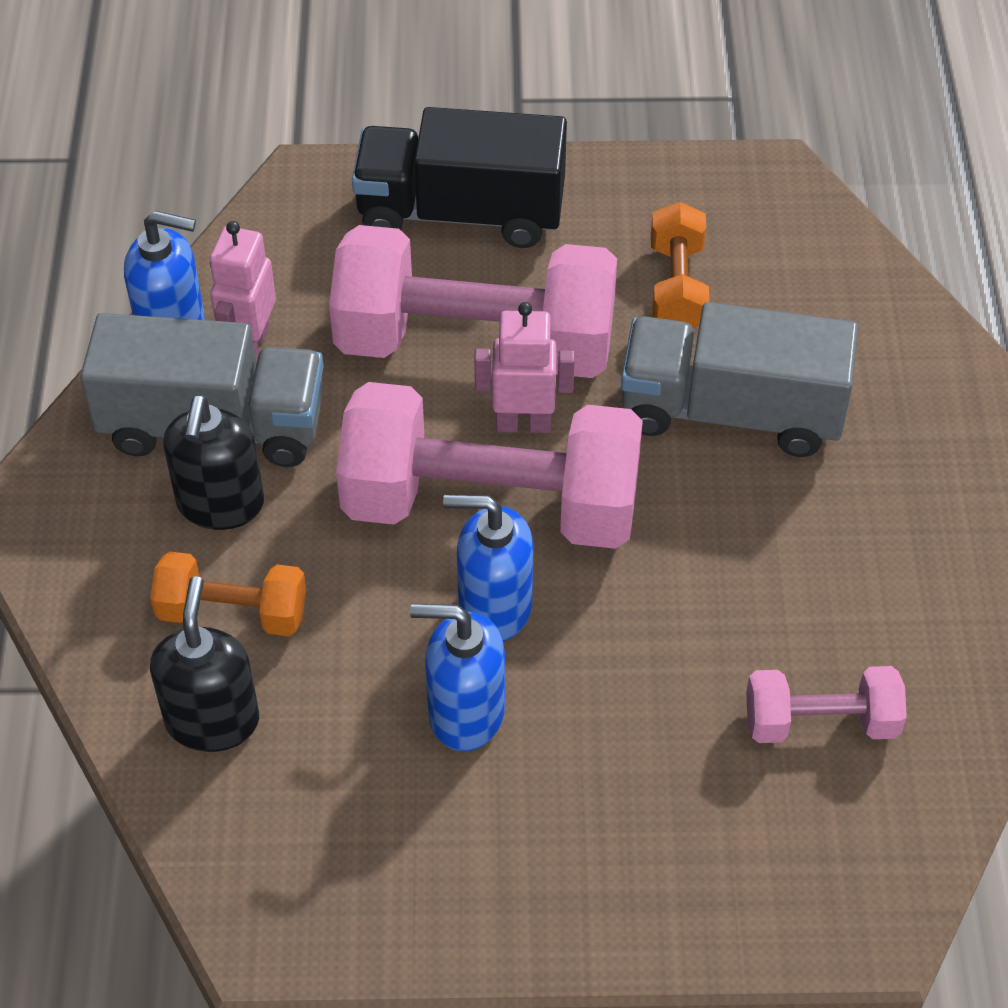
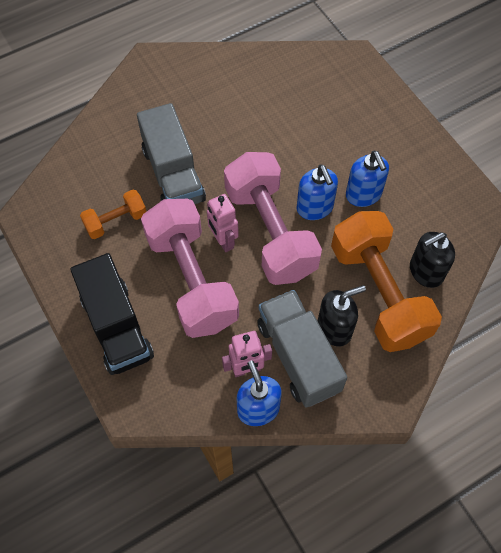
camera: 120 degrees left, 10 degrees up
orange dumbbell [150,551,306,636] -> orange dumbbell [331,211,442,352], size x2.06
pink dumbbell [746,666,907,743] -> none

